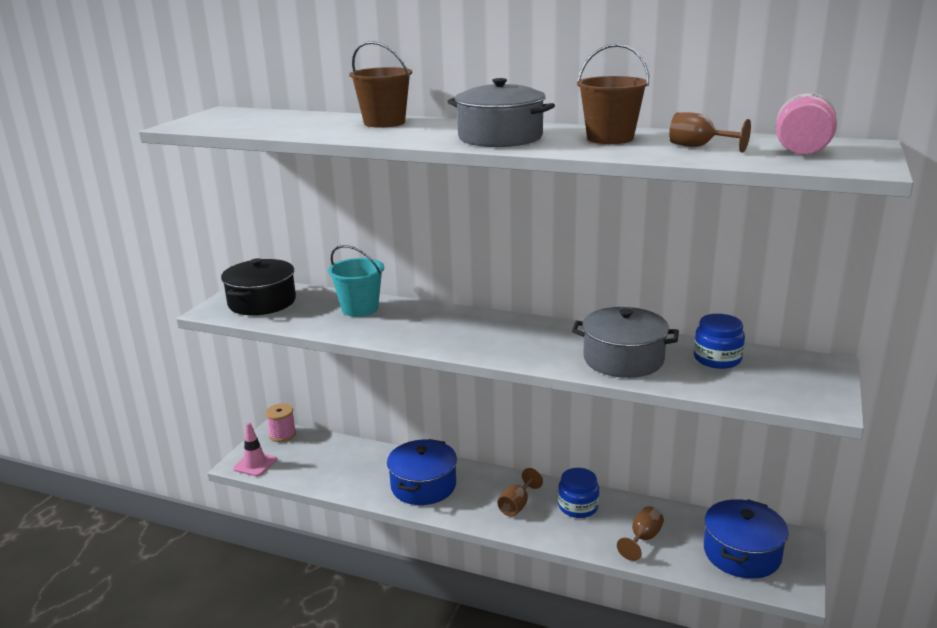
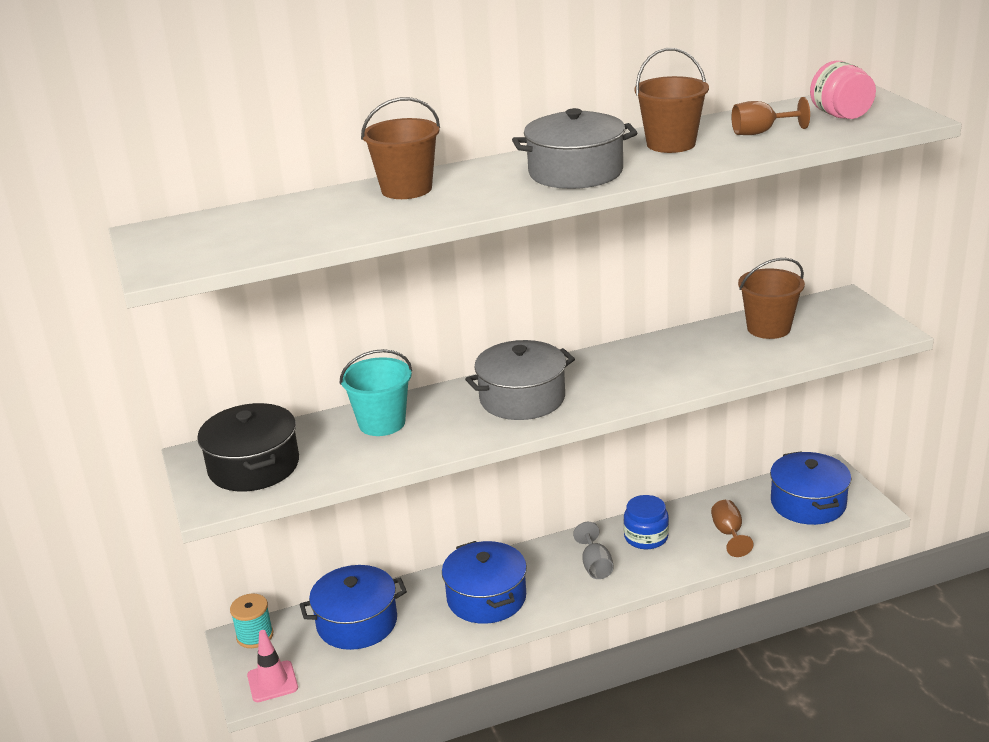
camera: 40 degrees left, 5 degrees up
pink spool [265,404,296,442] -> turquoise spool [230,594,273,648]
brown goblet [497,468,543,516] -> grey goblet [573,522,614,579]
grey pot [572,307,679,378] -> grey pot moved to [465,340,575,420]
blue jar [694,314,745,369] -> brown bucket [738,258,805,339]
none -> blue pot [300,565,407,650]

